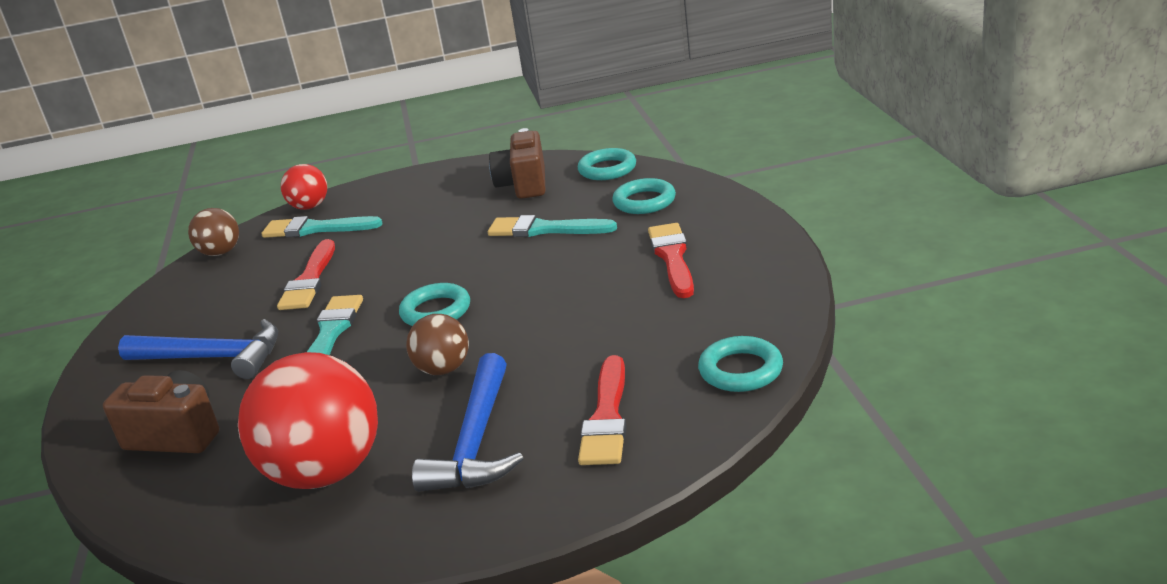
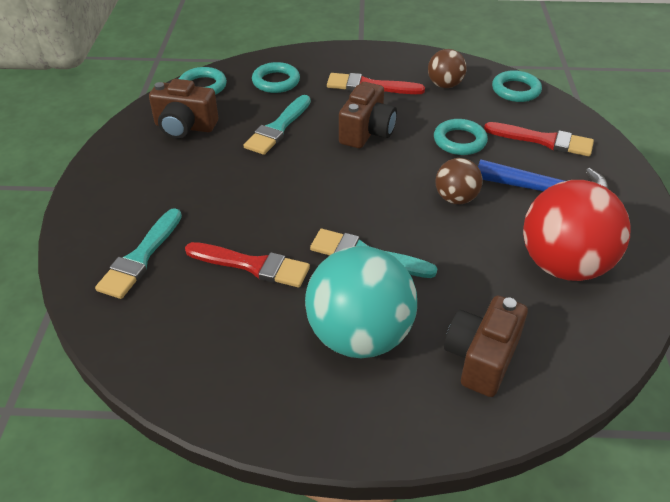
camera: 80 degrees left, 15 degrees up
blue hammer [118,319,278,379] -> turquoise ball [305,246,417,358]
brown ball [188,208,239,256] -> brown ball moved to [428,49,466,88]
red ball [281,164,327,210] -> none
turquoise ring [399,283,470,326] -> turquoise ring moved to [434,119,488,155]
none -> brown camera [339,82,397,148]

